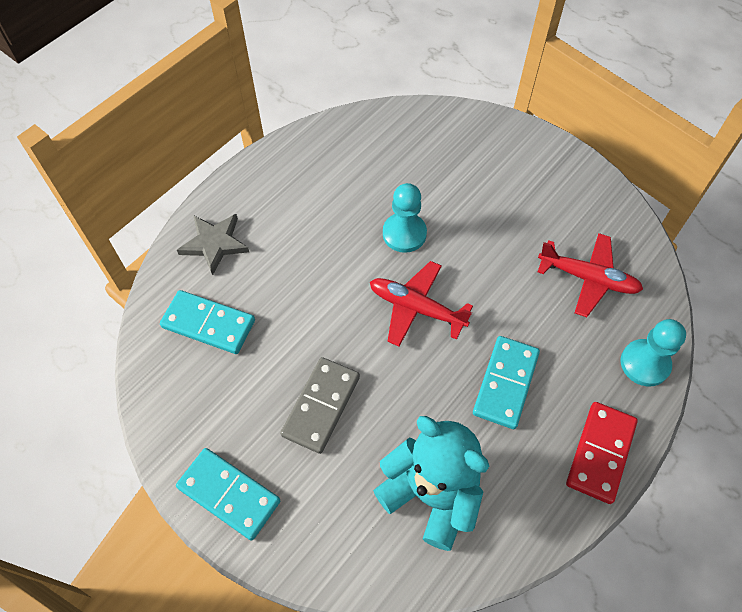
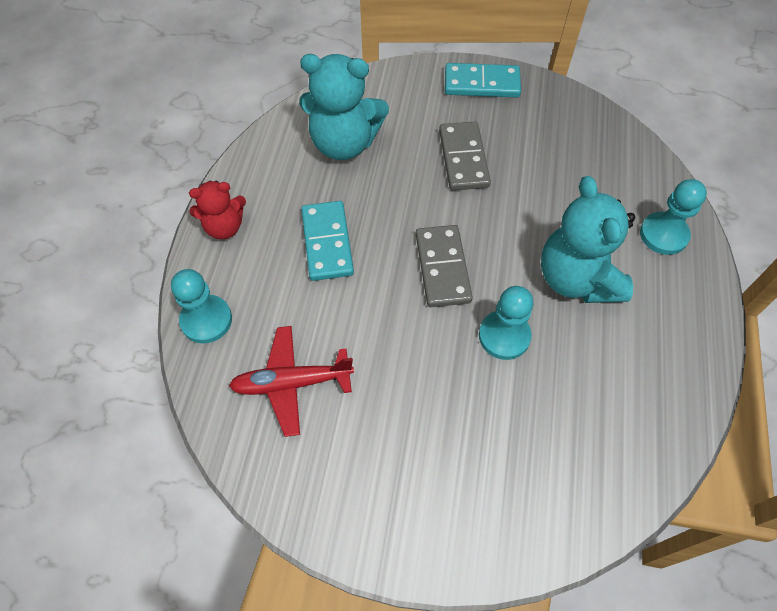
camera: 150 degrees right, 0 degrees up
turquoise domino [160,290,255,354] -> none
grey star [177,214,249,275] -> turquoise pawn [640,179,707,255]
red plane [370,261,473,347] -> grey domino [416,225,473,307]
red domino [566,402,638,504] -> red teddy bear [189,181,246,240]
none -> turquoise teddy bear [541,176,635,303]

